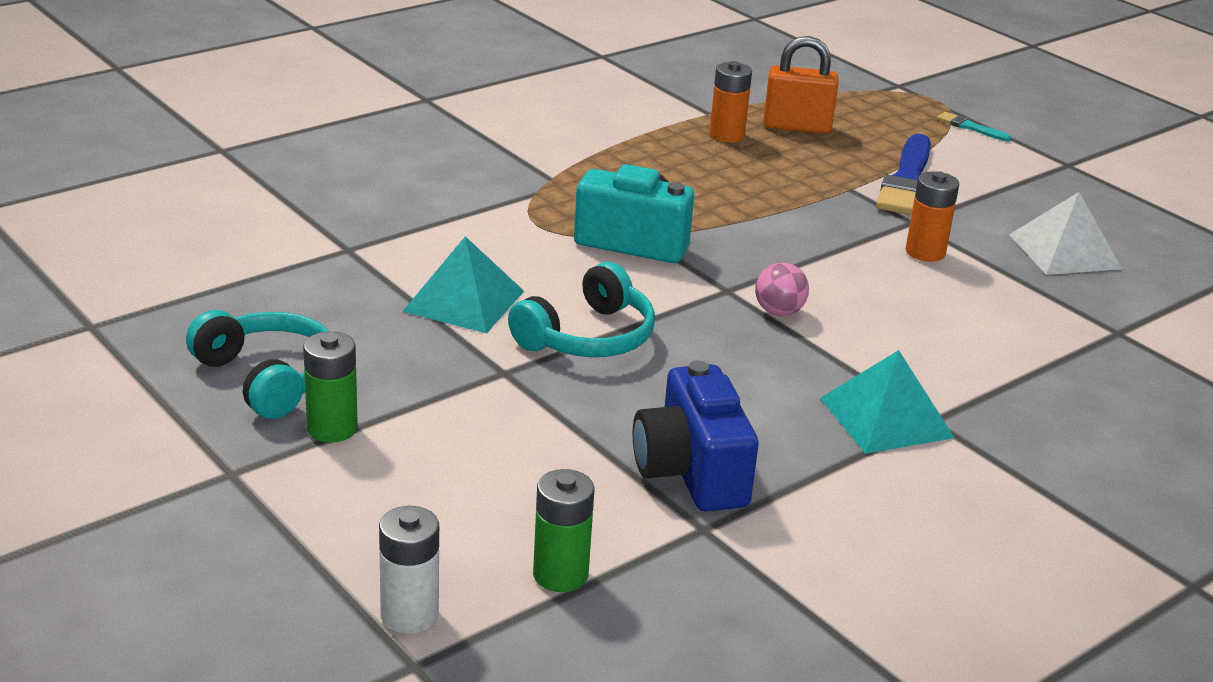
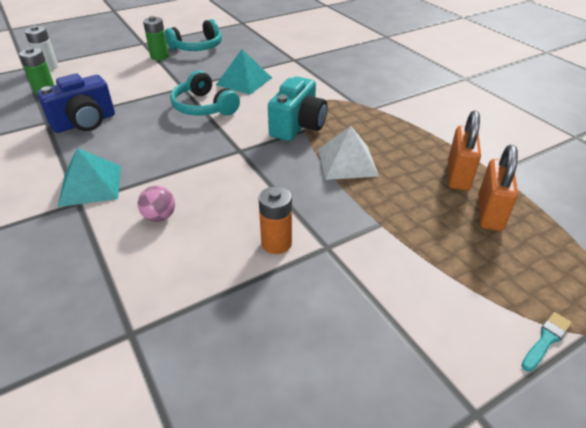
camera: 100 degrees right, 10 degrees up
blue camera [633,361,759,512] -> blue camera turned 150 degrees clockwise [37,73,115,133]
orange battery [709,61,752,142] -> orange padlock [448,110,481,190]
pink ball [755,262,809,316] -> pink ball moved to [138,186,175,222]
blue brush [876,134,931,215] -> none
white pyramid [1009,192,1122,275] -> white pyramid moved to [318,126,379,180]

